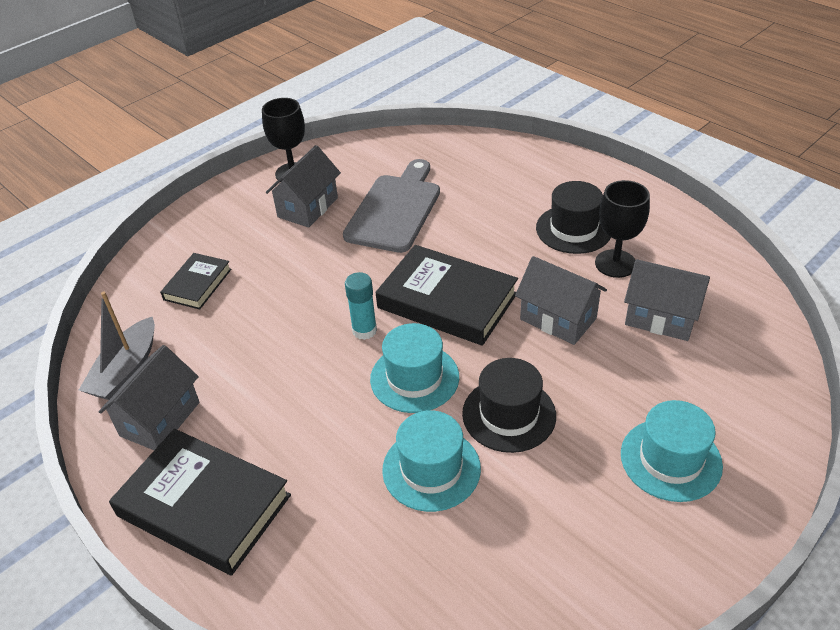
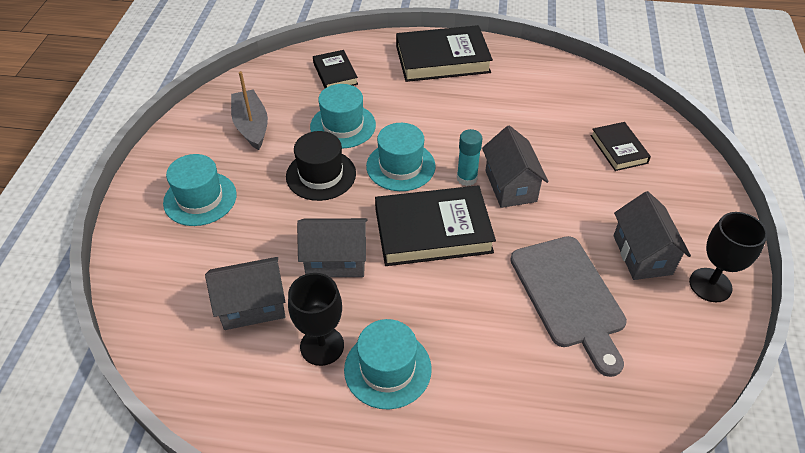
camera: 140 degrees right, 5 degrees up
grey boat [79,292,155,400] -> grey boat moved to [231,71,268,150]
grey house [99,345,199,450] -> grey house moved to [482,125,549,208]
black hat [536,181,611,254] -> turquoise hat [344,319,432,409]
none -> black book [313,50,358,88]

